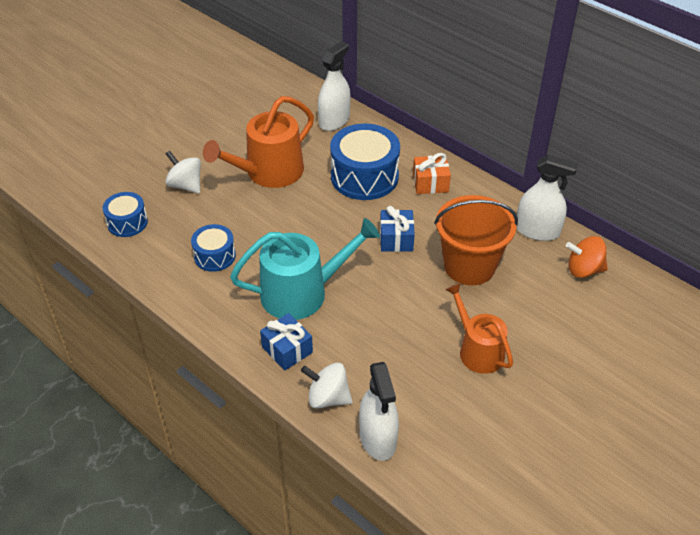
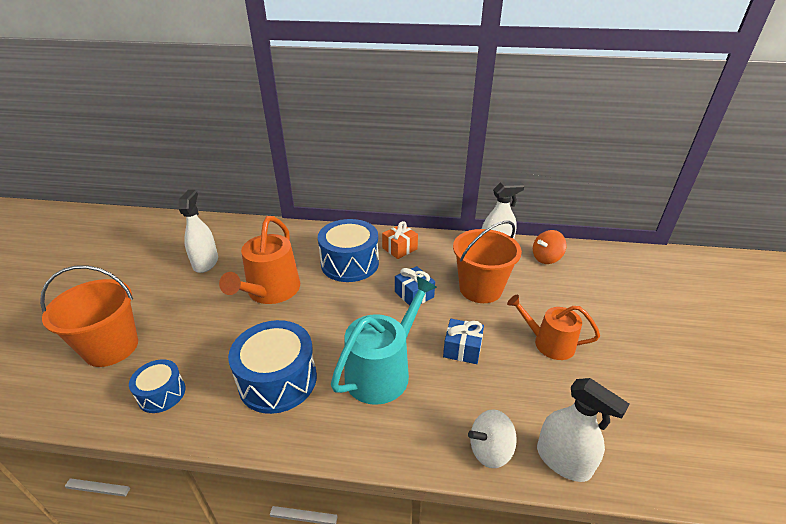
camera: 35 degrees left, 10 degrees down
white spinning top [165,151,201,194] -> none
blue drum [191,224,236,272] -> blue drum [228,320,317,414], size x1.79
blue gift [260,313,313,371] -> blue gift moved to [443,319,484,364]
white spray bottle [318,41,350,131] -> white spray bottle moved to [178,190,218,273]
none -> orange bucket [40,265,138,367]

